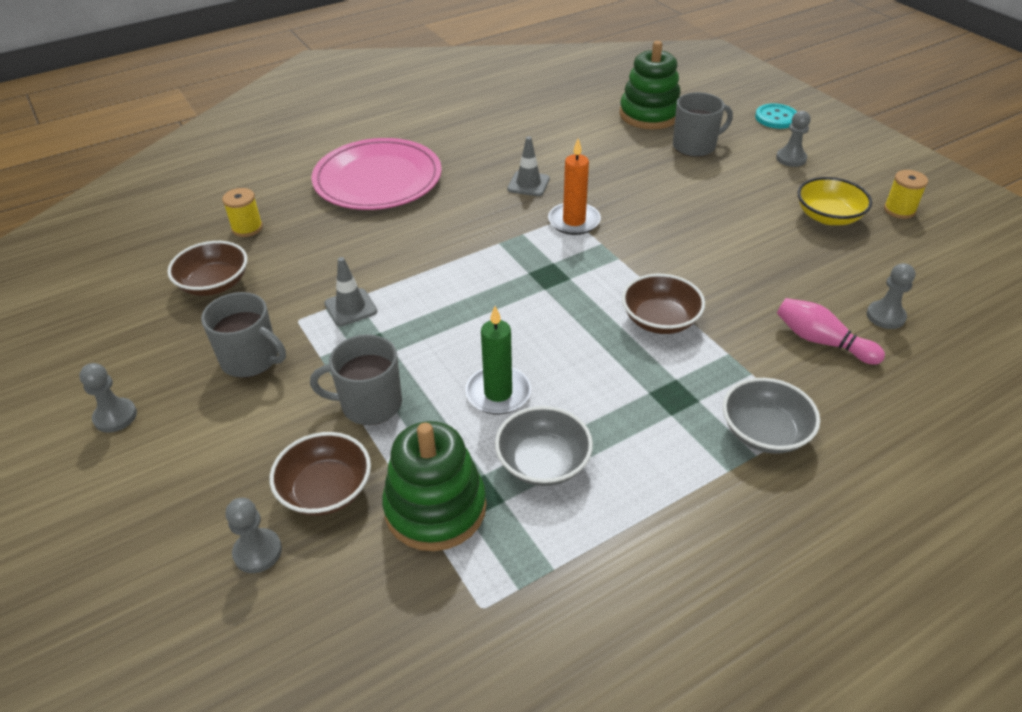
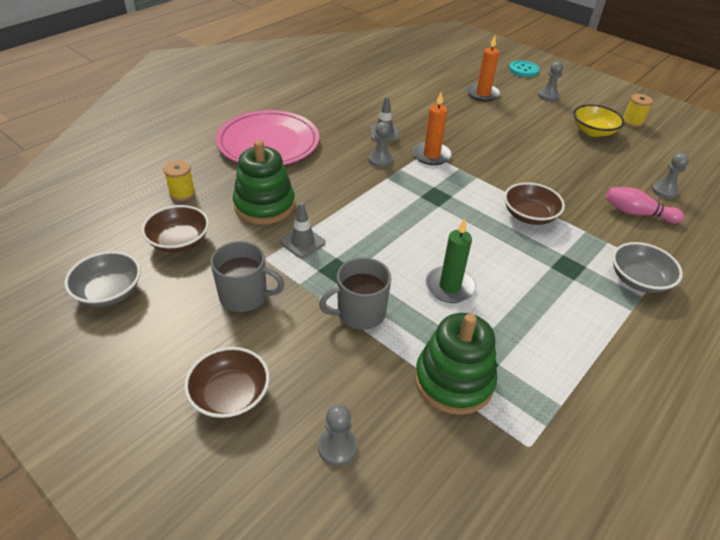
camera: 20 degrees left, 0 degrees up
grey pawn [79,363,137,433] -> grey pawn moved to [369,122,393,167]
brown bowl [270,432,371,516] -> brown bowl moved to [184,347,270,419]
grey bowl [495,406,593,486] -> grey bowl moved to [65,251,141,307]
green stacking toy [620,41,681,129] -> green stacking toy moved to [233,140,295,225]
grey mug [673,92,733,157] -> orange candle [467,36,501,102]

